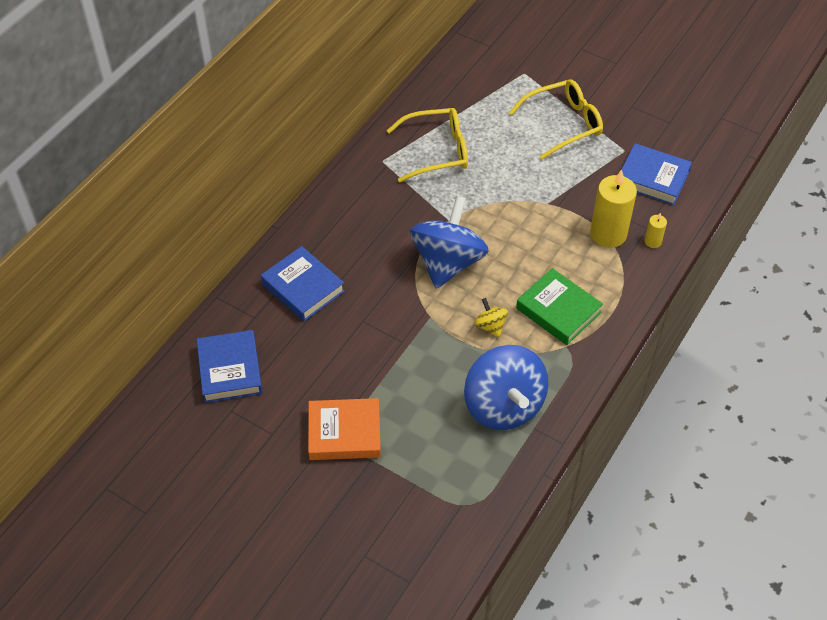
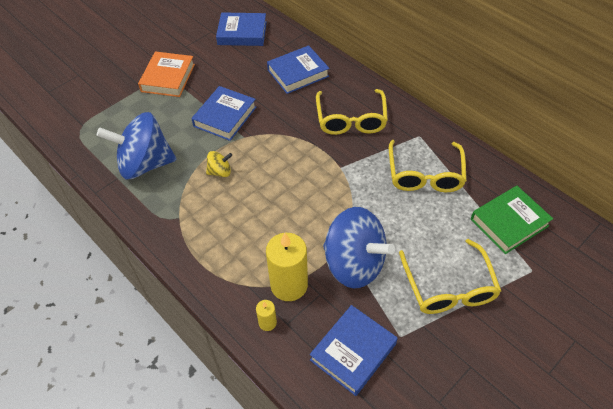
camera: 105 degrees right, 0 degrees up
blue spinning top [410,196,489,289] -> blue spinning top moved to [323,207,395,288]
green book [516,268,603,345] -> green book moved to [471,186,553,254]
none -> blue book [191,86,256,141]
none -> yellow glasses [316,89,388,135]

